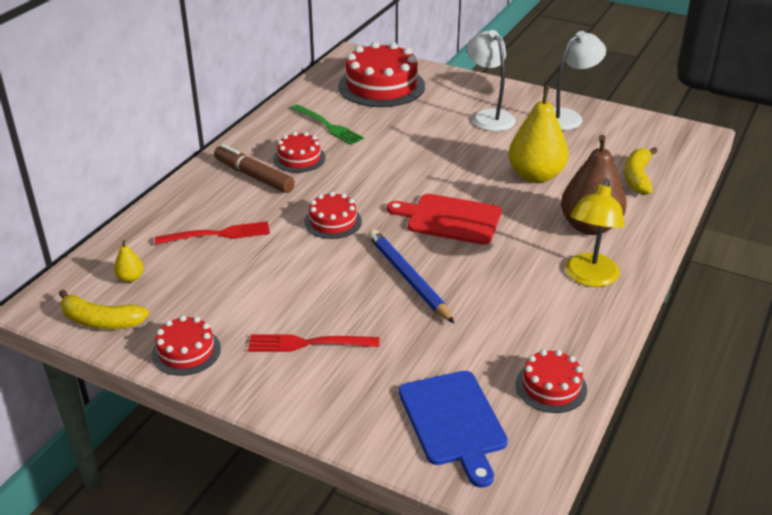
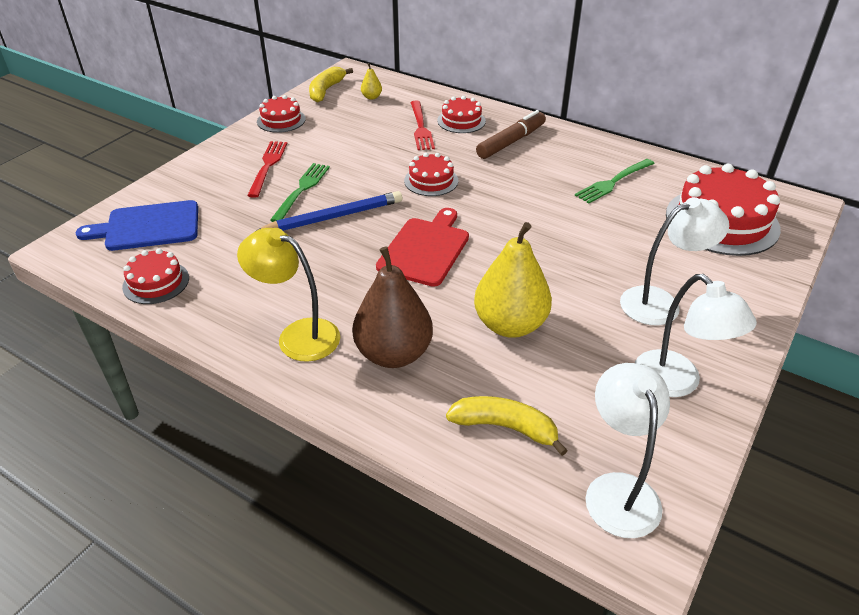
camera: 95 degrees right, 5 degrees up
red cake [273,132,326,173] -> red cake moved to [437,96,486,133]
none -> green fork [270,163,330,222]
none -> white lamp [585,363,670,538]

